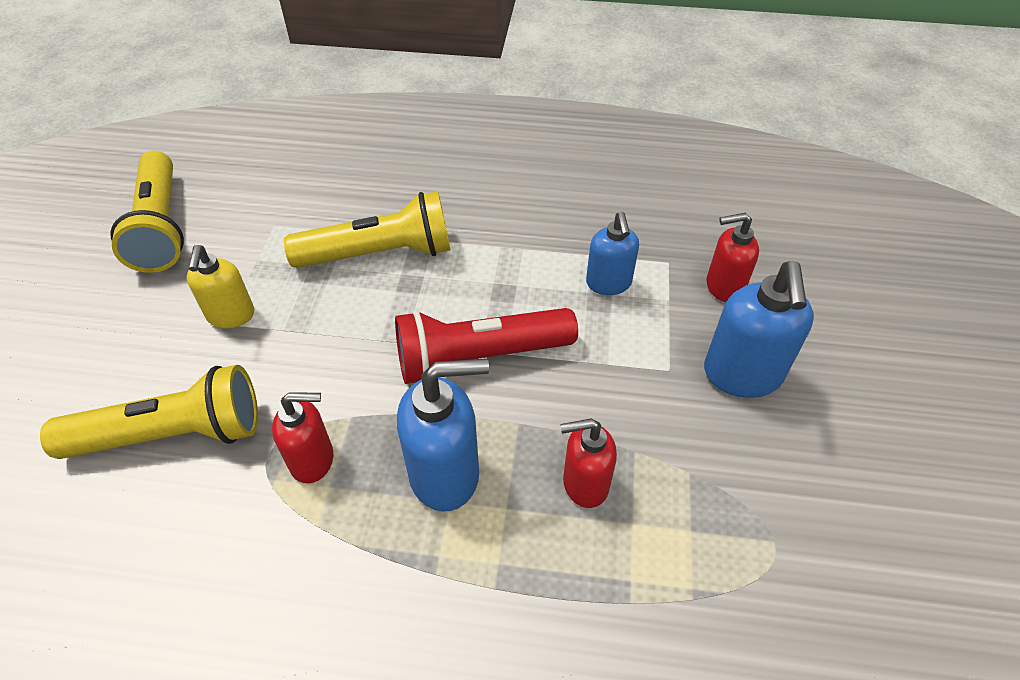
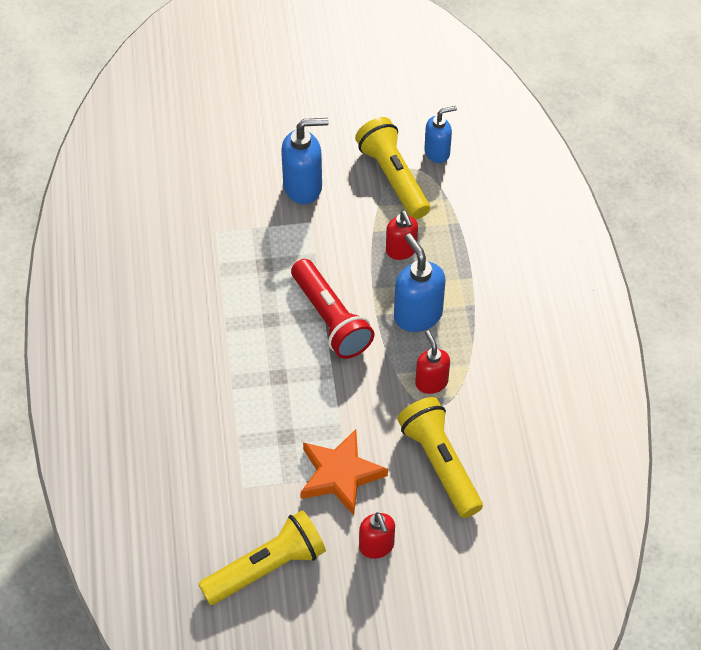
camera: 105 degrees left, 5 degrees up
yellow soap dispenser [187,245,254,328] -> orange star [301,429,388,515]
yellow flashlight [284,191,450,268] -> yellow flashlight moved to [355,117,430,219]
blue soap dispenser [586,212,639,295] -> blue soap dispenser moved to [424,106,457,163]
red soap dispenser [707,213,759,302] -> red soap dispenser moved to [359,512,395,559]

